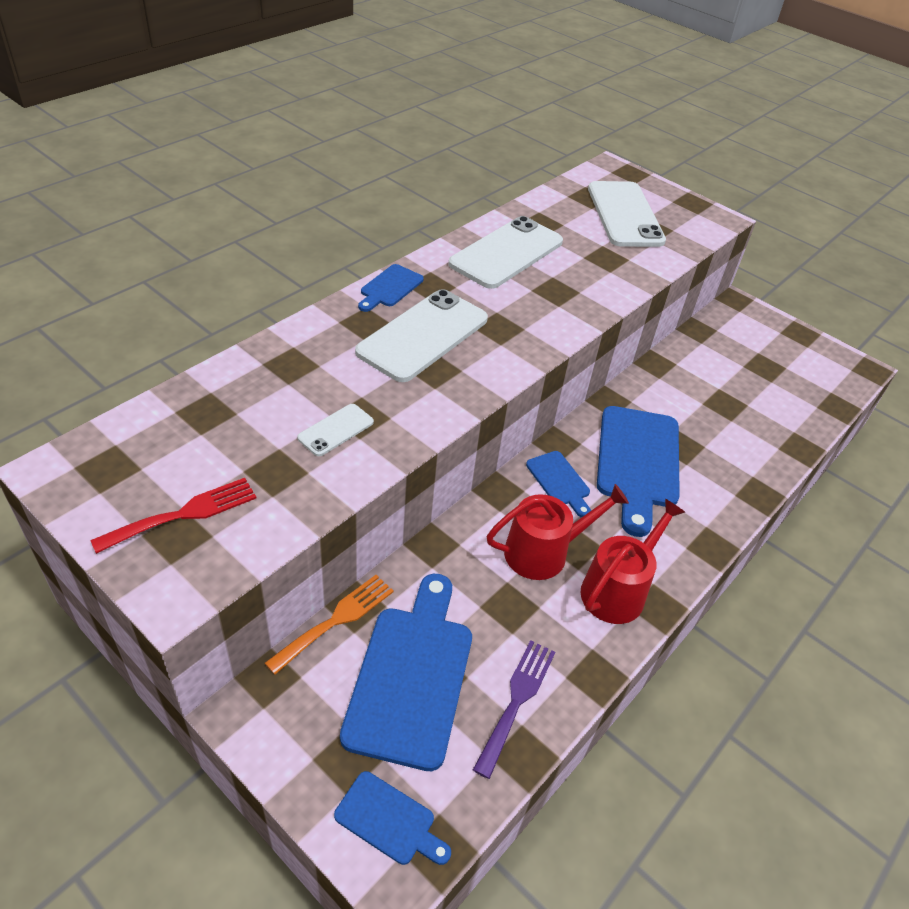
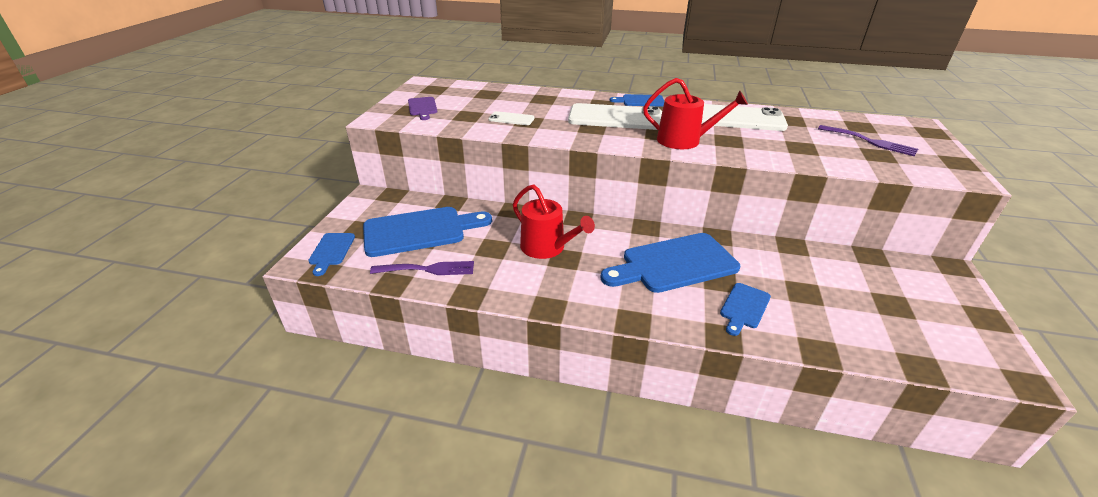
camera: 65 degrees right, 10 degrees down
red fork [90,478,256,554] -> purple cutting board [408,97,437,120]
orange fork [265,575,394,675] -> none
blue cutting board [526,451,591,518] -> blue cutting board moved to [720,283,771,336]
red watering can [580,499,685,624] -> red watering can moved to [643,78,748,149]
white phone [588,181,666,247] -> purple fork [818,125,918,156]

